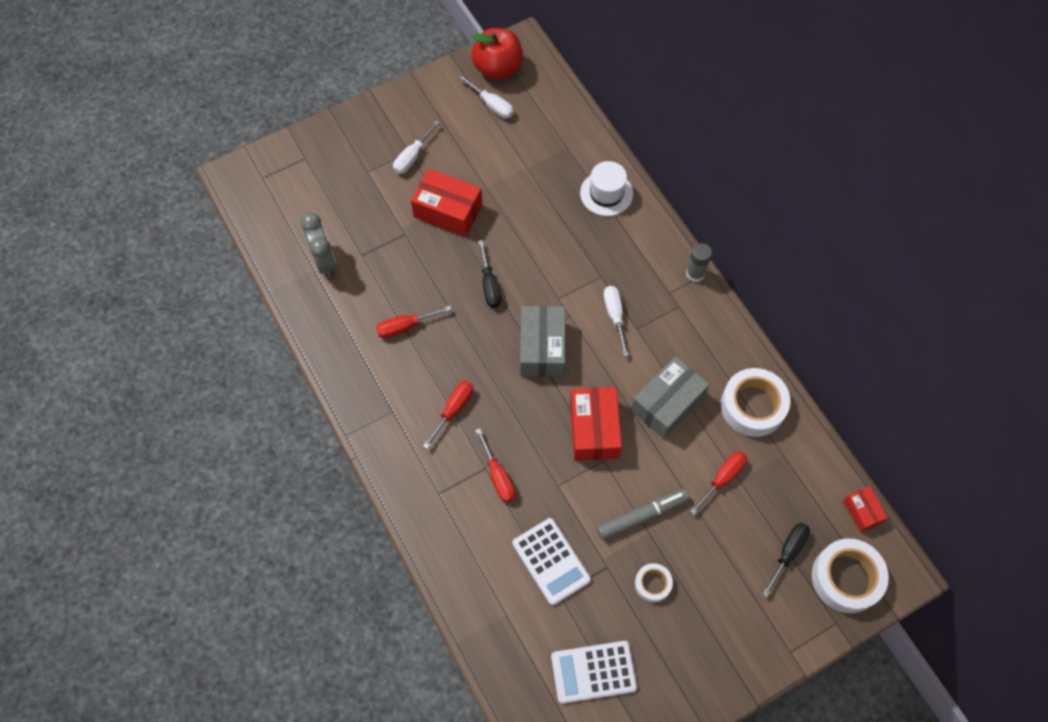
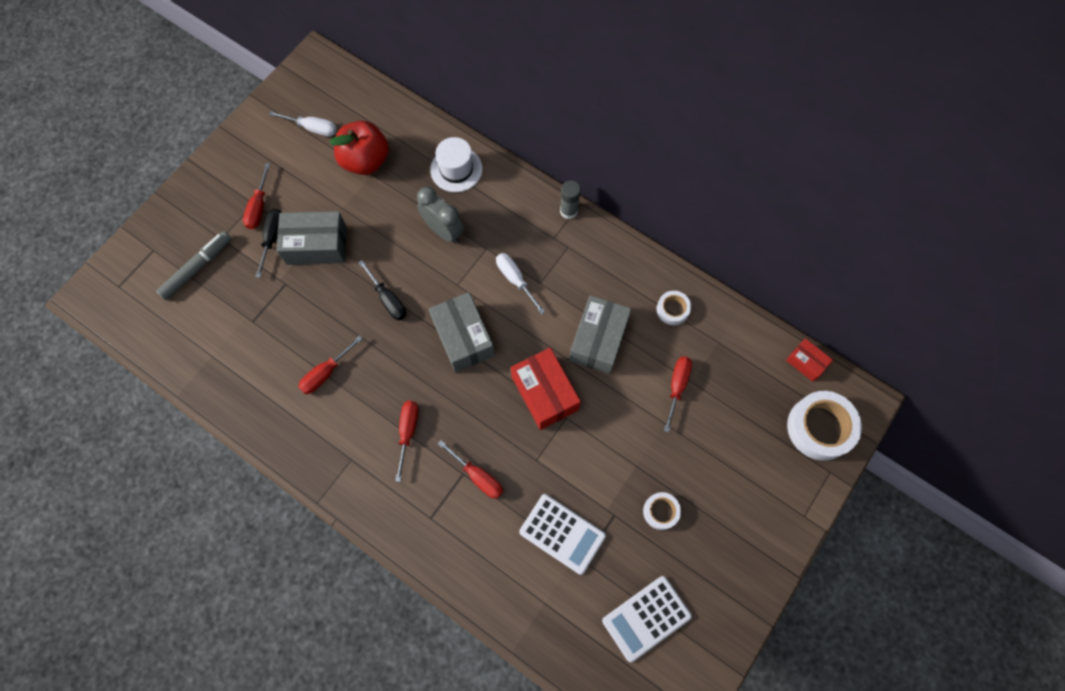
camera: 25 degrees left, 5 degrees up
grey clock [301,213,336,277] -> grey clock moved to [417,187,464,243]
white screwdriver [393,120,440,174] -> red screwdriver [243,163,270,229]
red box [411,169,483,237] -> grey box [276,211,347,265]
red apple [471,28,523,80] -> red apple moved to [330,121,389,175]
grey marker [597,489,689,540] -> grey marker moved to [156,231,231,300]
white tape [721,368,791,437] -> white tape [657,291,691,325], size x0.53
black screwdriver [762,523,810,597] -> black screwdriver moved to [255,209,282,278]

